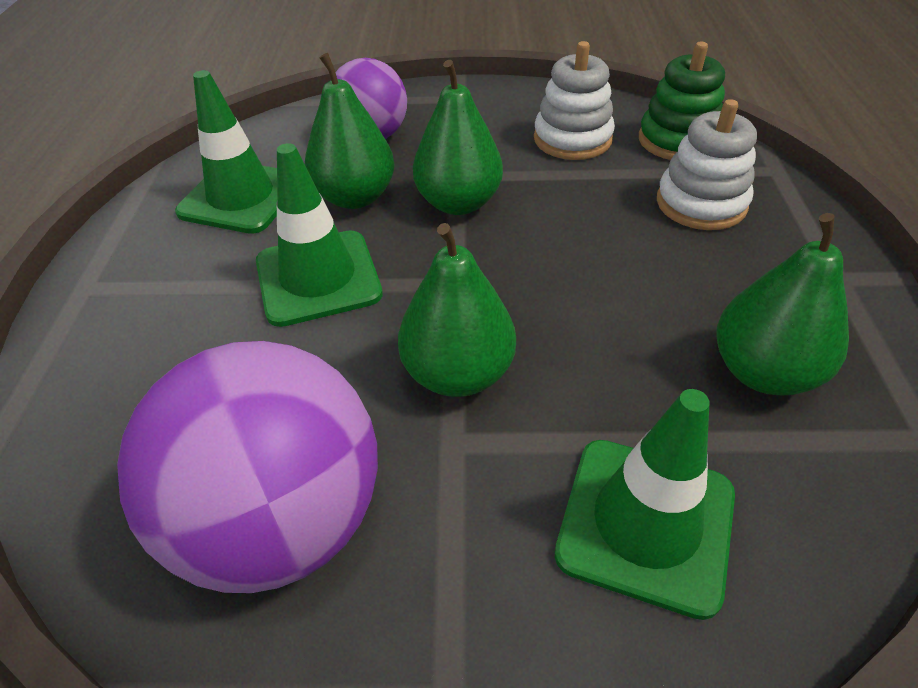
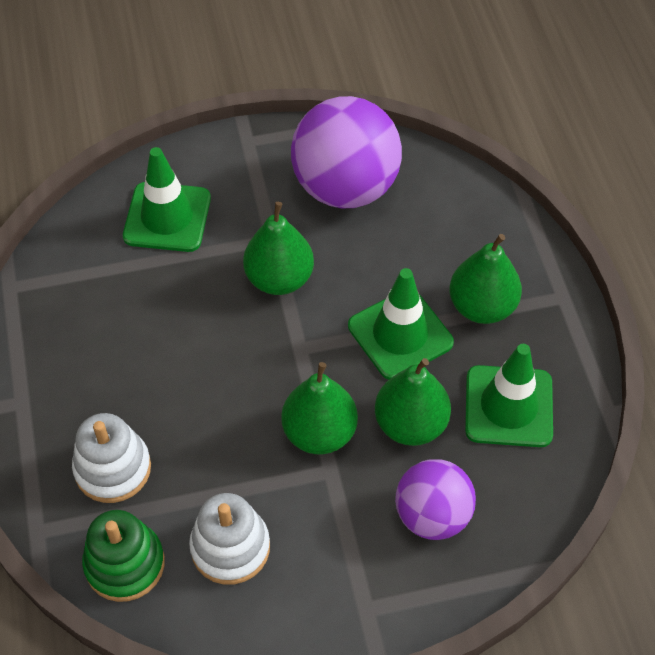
camera: 165 degrees right, 10 degrees up
green pear [716,213,849,395] -> green pear moved to [449,234,522,324]

